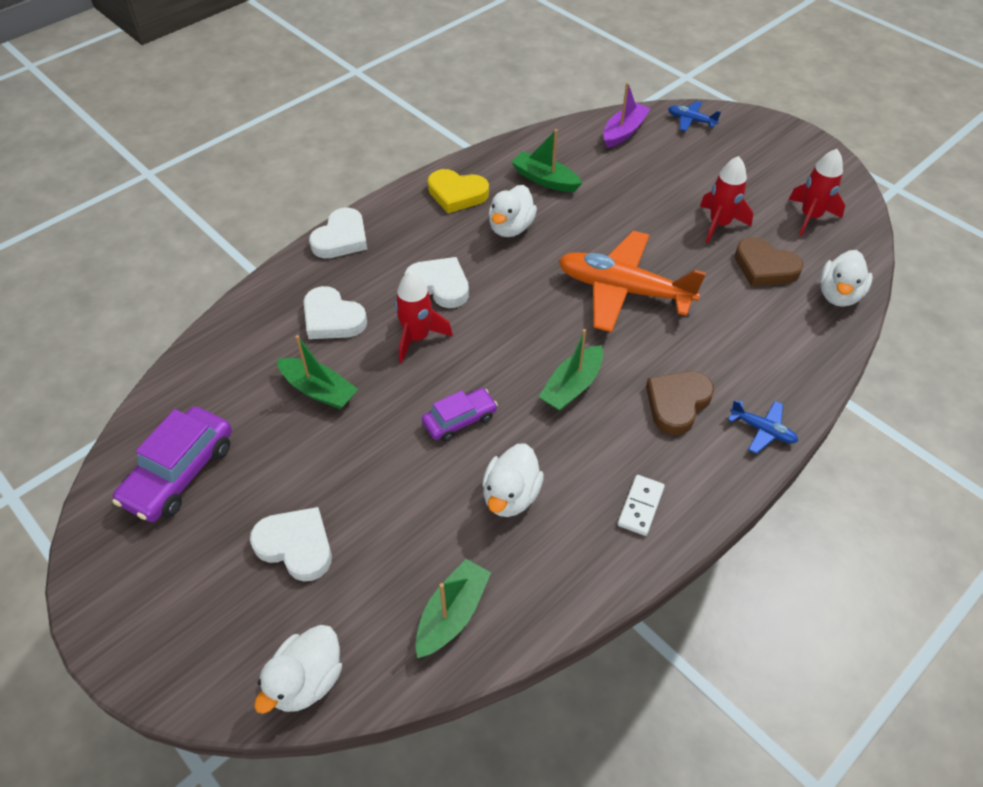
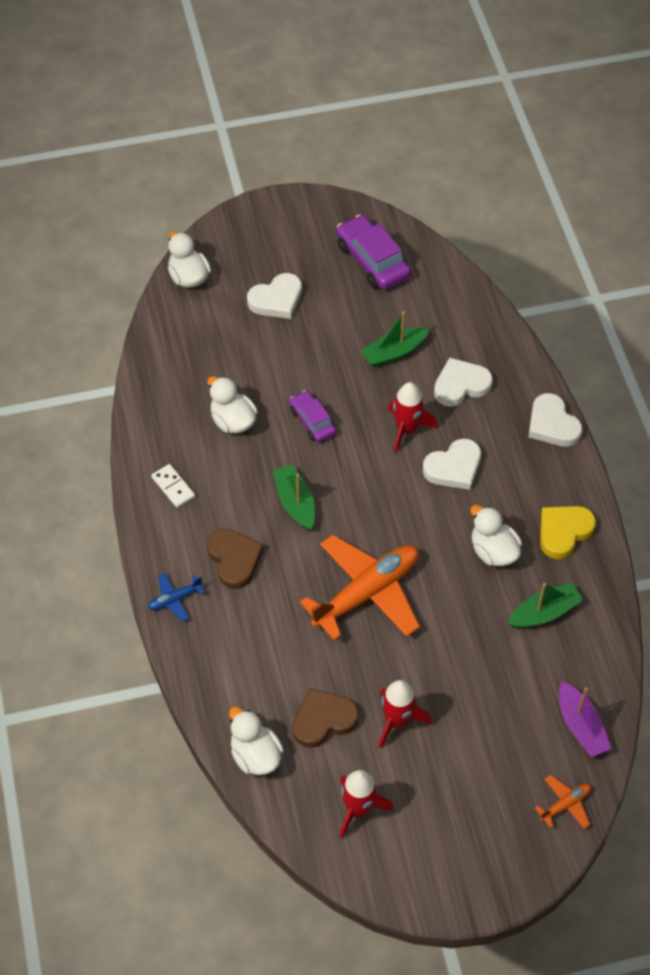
camera: 120 degrees right, 5 degrees up
green boat [416,559,491,658] -> none
purple car [422,388,498,442] -> purple car turned 150 degrees clockwise [290,390,336,442]
blue plane [668,101,721,131] -> orange plane [535,775,591,829]

